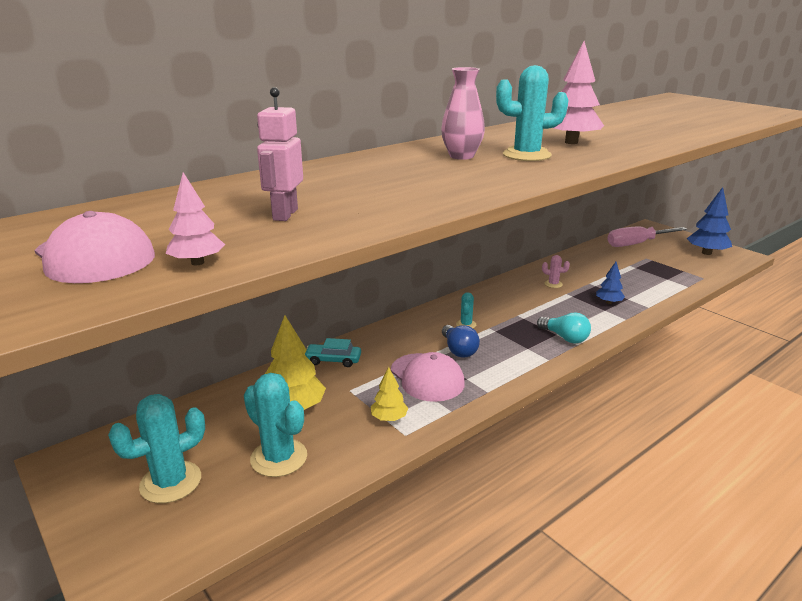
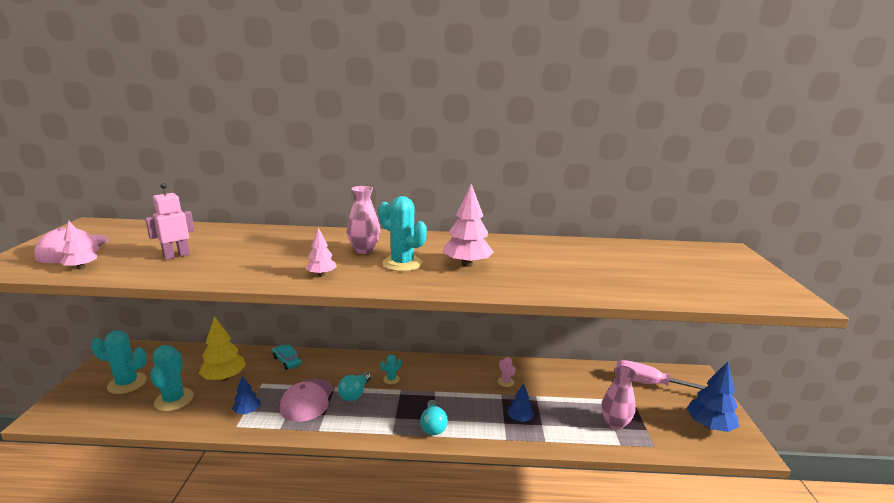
camera: 40 degrees right, 5 degrees down
yellow tree [371,367,408,421] -> blue tree [232,376,260,414]
blue light bulb [442,325,480,358] -> turquoise light bulb [338,372,371,401]
none -> pink tree [305,228,337,276]
none -> pink vase [602,366,636,430]

